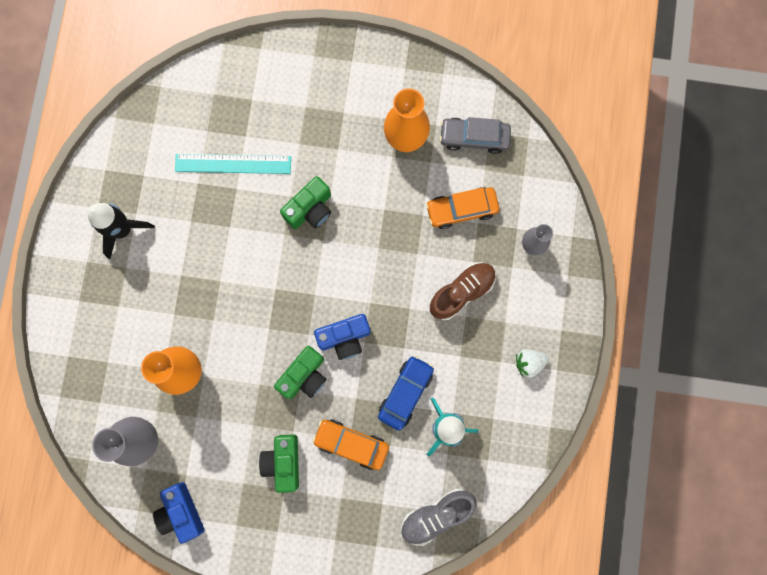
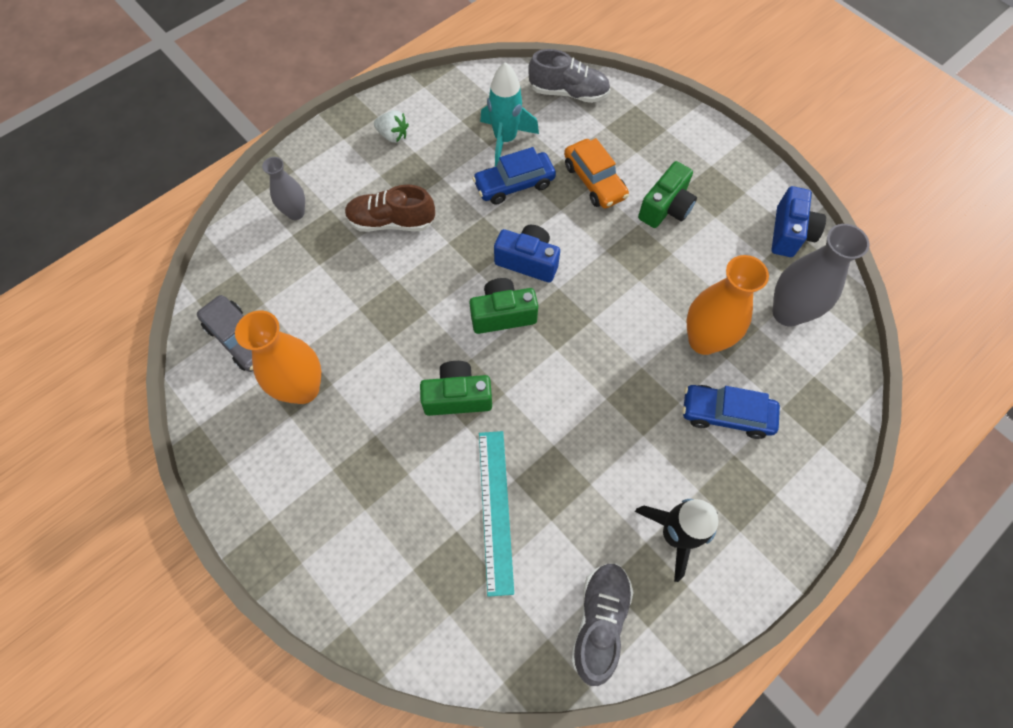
camera: 140 degrees left, 15 degrees down
turquoise ruler [175,154,291,174] -> turquoise ruler turned 45 degrees clockwise [479,431,514,597]
green camera [274,346,326,399] -> green camera moved to [469,278,538,334]
orange car [426,187,499,229] -> none
none -> grey shoe [571,563,634,686]
none -> blue car [682,385,780,439]

